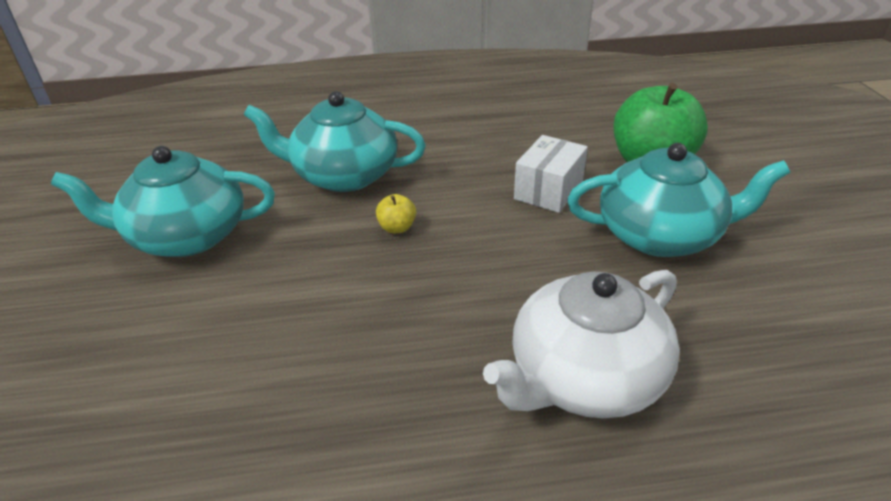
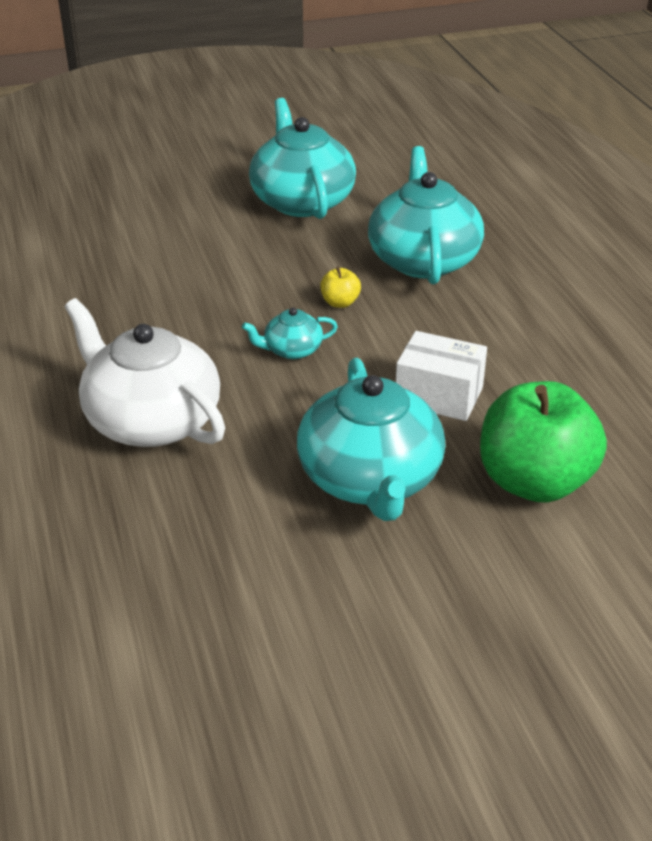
camera: 80 degrees right, 0 degrees up
none -> turquoise teapot [242,307,338,359]

